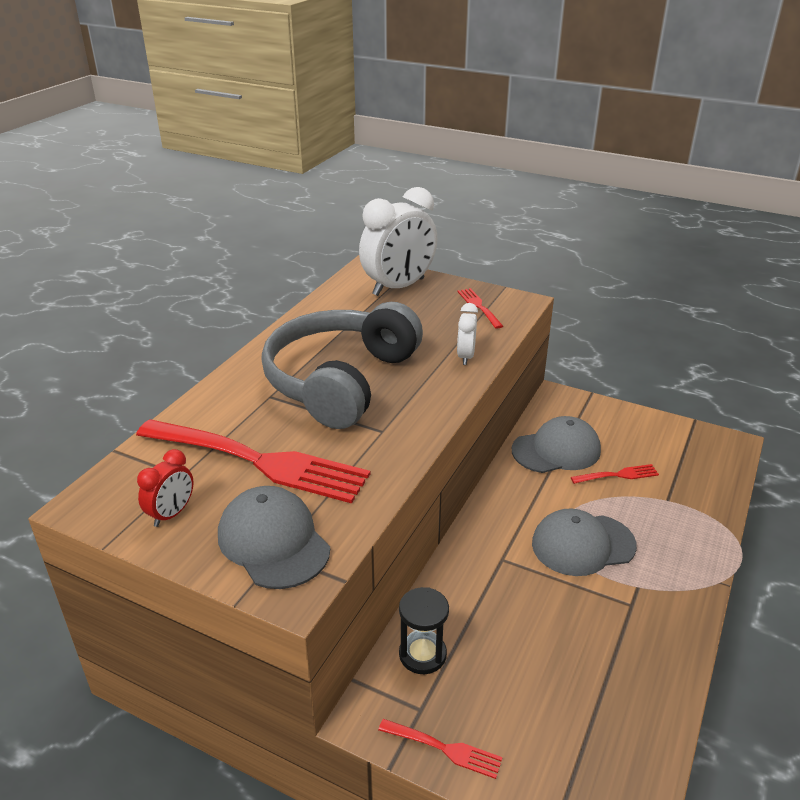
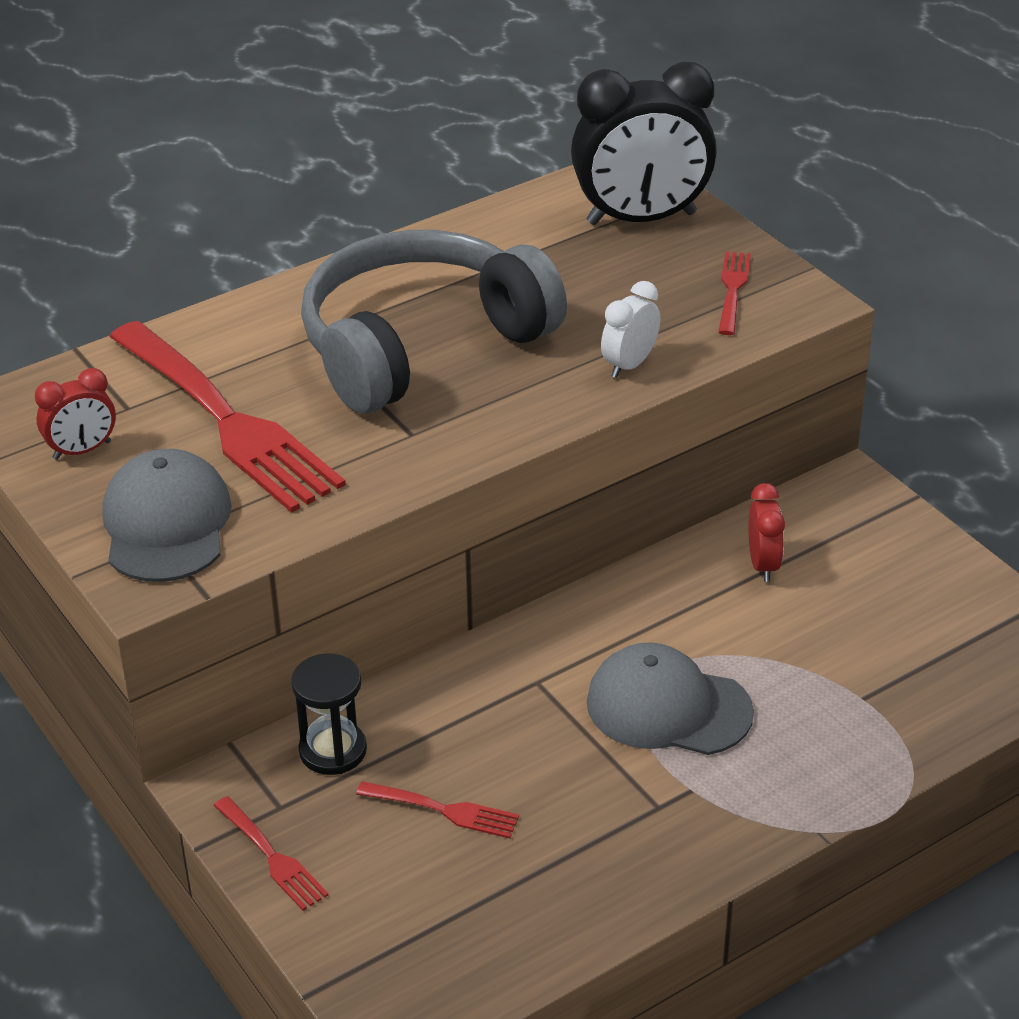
camera: 30 degrees right, 5 degrees up
white clock [359,187,437,296] -> black clock [571,62,717,225]
grey cap [512,416,601,473] -> red clock [749,483,785,582]
red fork [571,464,659,484] -> red fork moved to [356,781,519,838]

